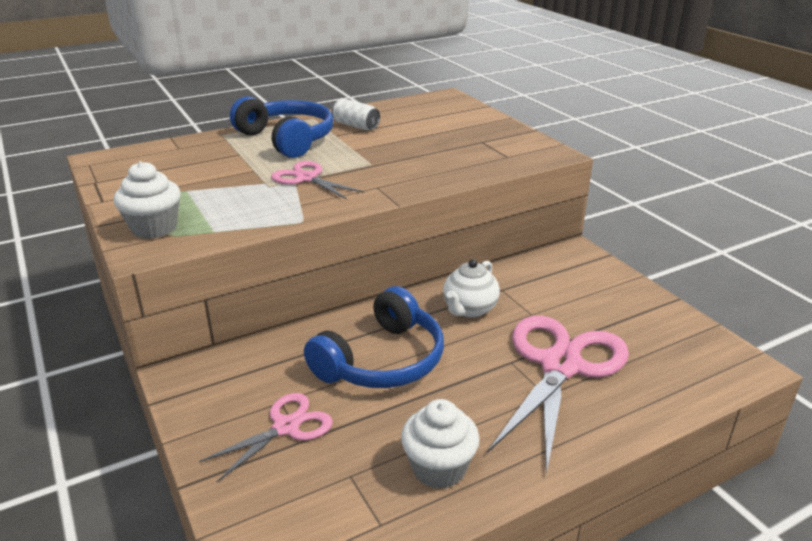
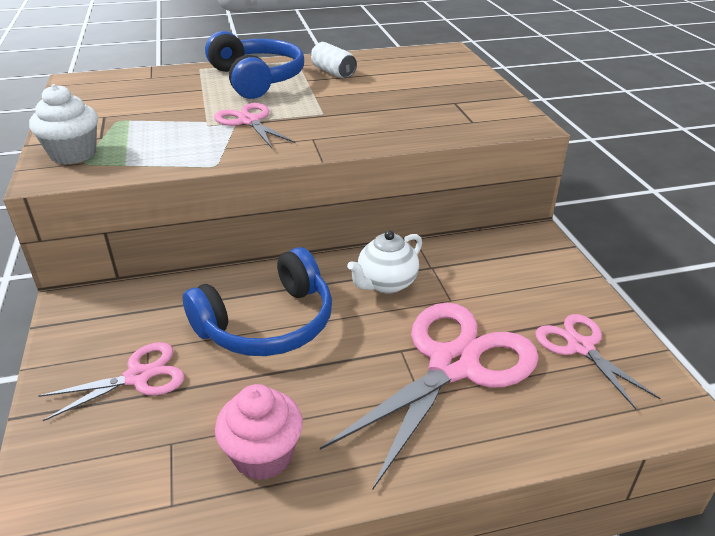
camera: 15 degrees right, 5 degrees up
white cupcake [401,399,480,489] -> pink cupcake [215,384,303,480]
none -> pink scissors [536,314,660,409]

